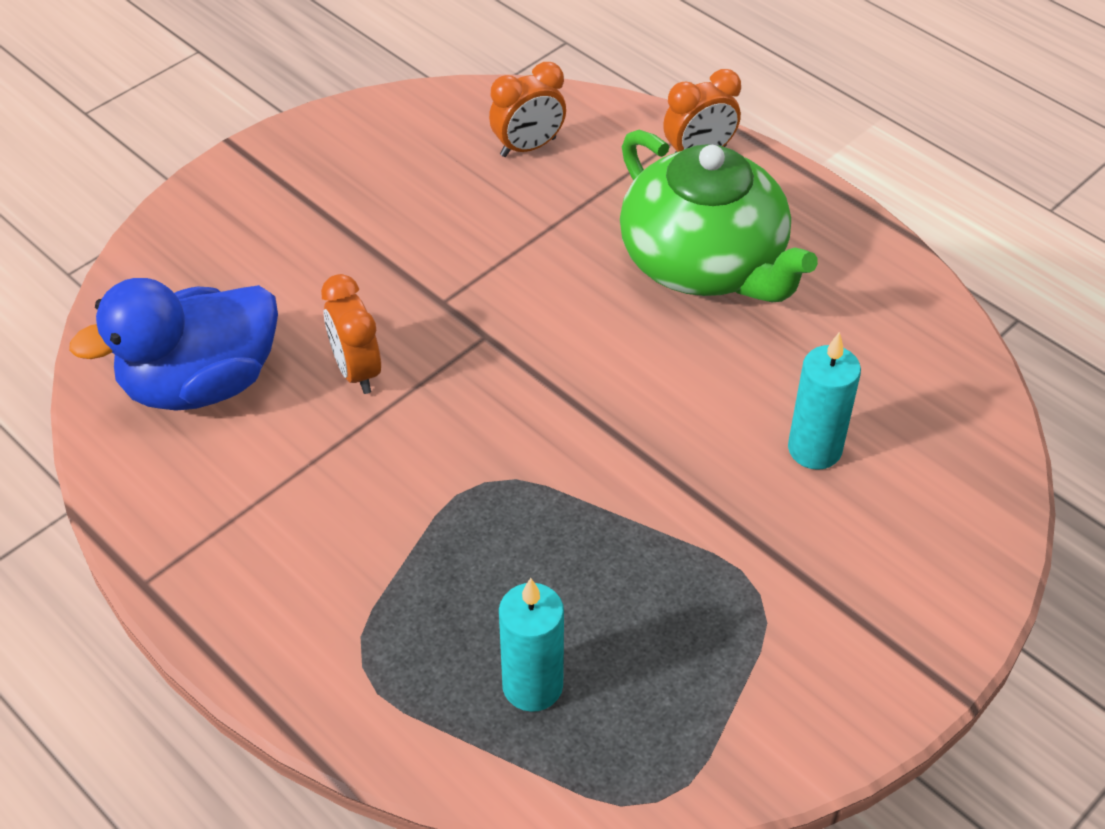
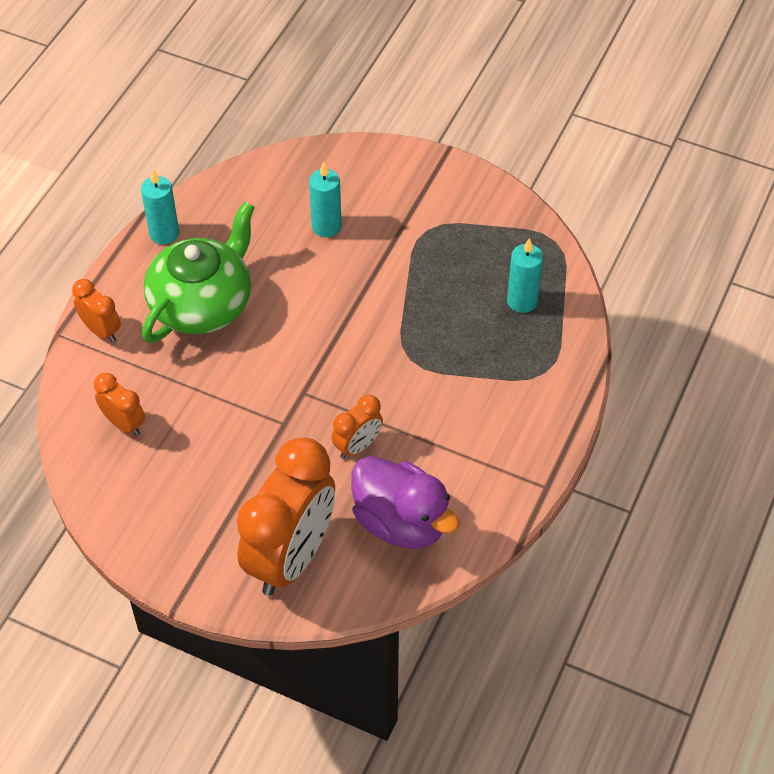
camera: 110 degrees left, 5 degrees up
blue duck [69,278,278,411] -> purple duck [351,456,460,549]
none -> turquoise candle [141,169,179,245]
none -> orange clock [237,437,335,596]

